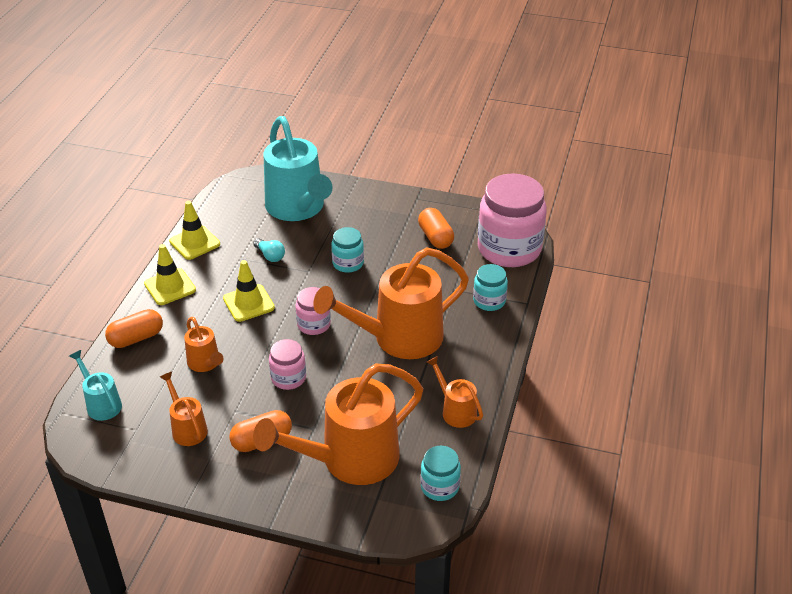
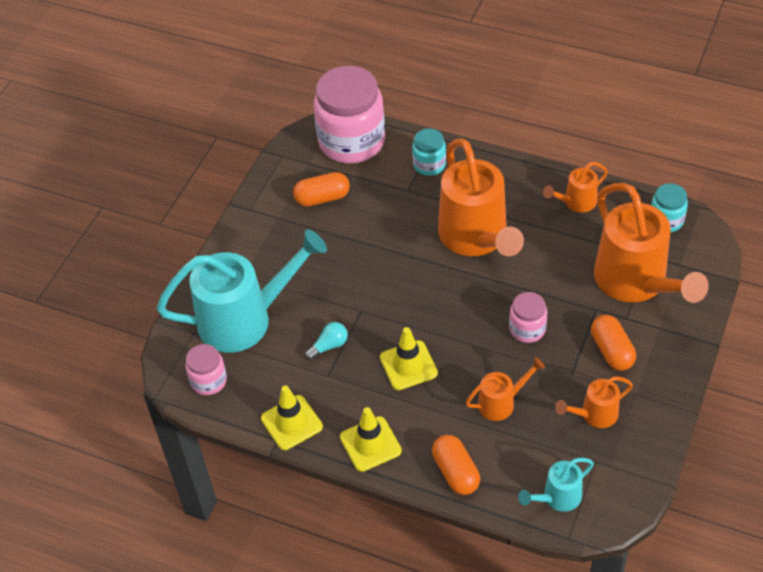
camera: 80 degrees left, 10 degrees up
pink jar [295,287,331,335] -> pink jar moved to [186,344,227,395]
turquoise jar [331,227,364,273] -> none

